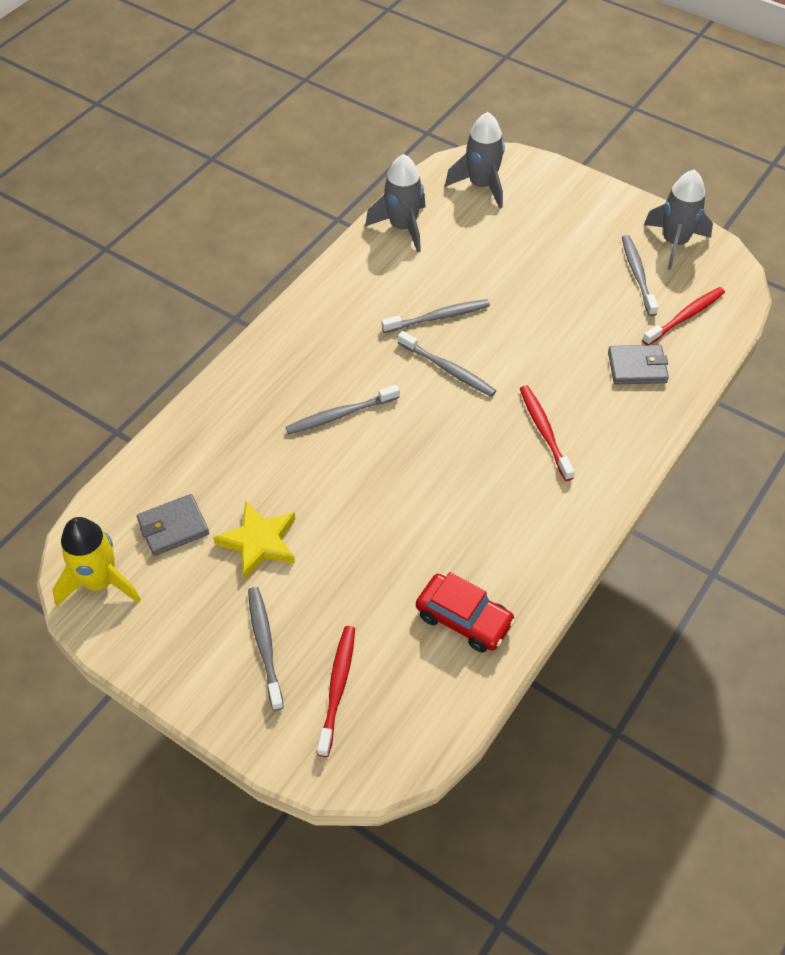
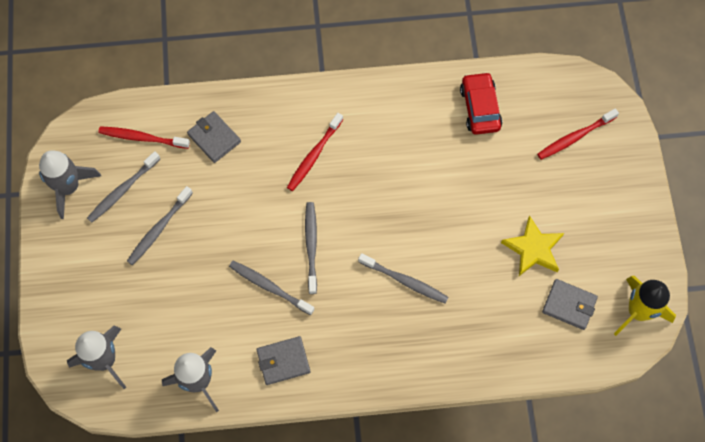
camera: 130 degrees left, 15 degrees up
grey toothbrush [248,587,284,711] -> grey toothbrush moved to [127,186,193,265]
none -> grey wallet [257,336,310,385]

